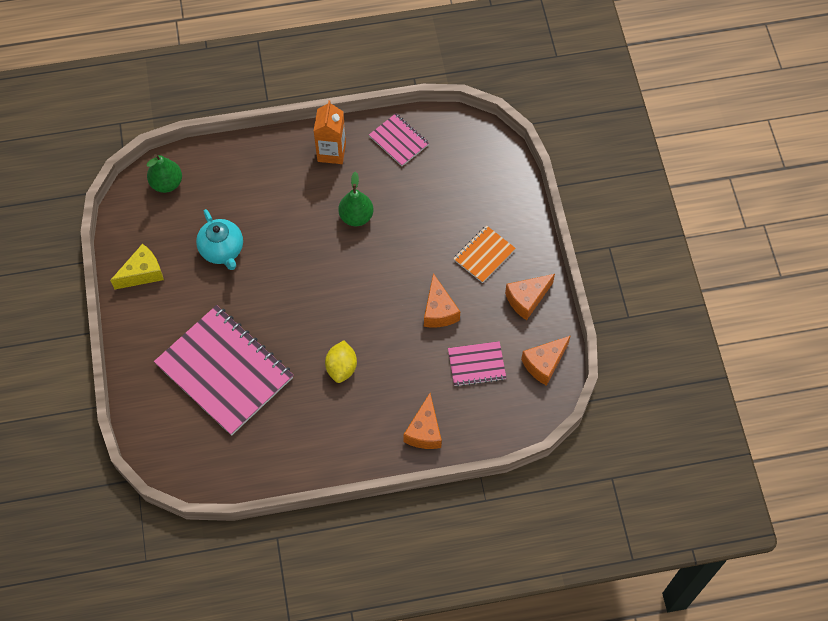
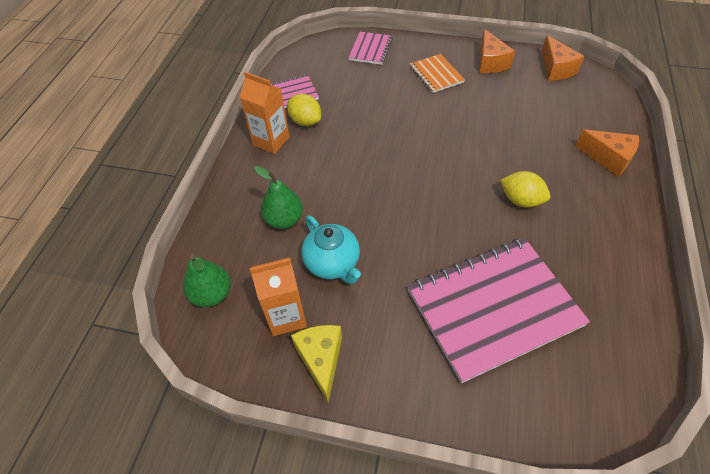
camera: 65 degrees left, 10 degrees down
turquoise teapot [196,209,243,270] -> turquoise teapot turned 60 degrees clockwise [301,216,361,284]
green pear [338,172,374,226] -> green pear moved to [254,166,303,229]
orange cheese [424,273,460,328] -> none
pink notebook [448,341,506,387] -> pink notebook moved to [348,32,393,65]
none -> orange carton [250,257,307,336]
none -> yellow lemon [287,94,321,126]

